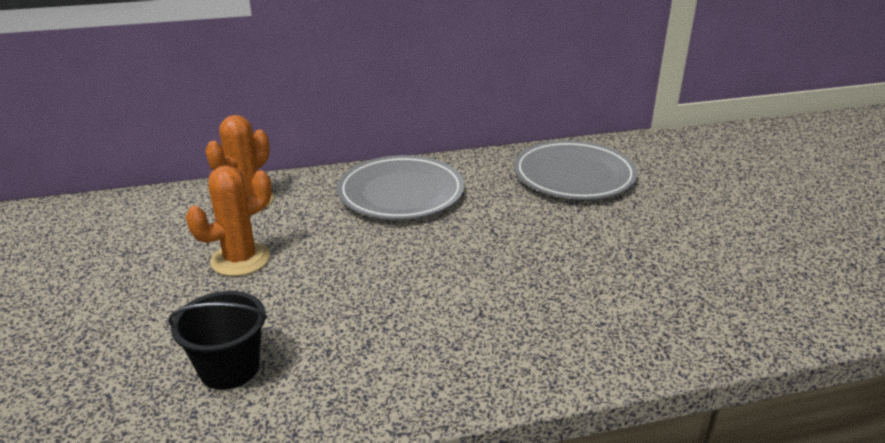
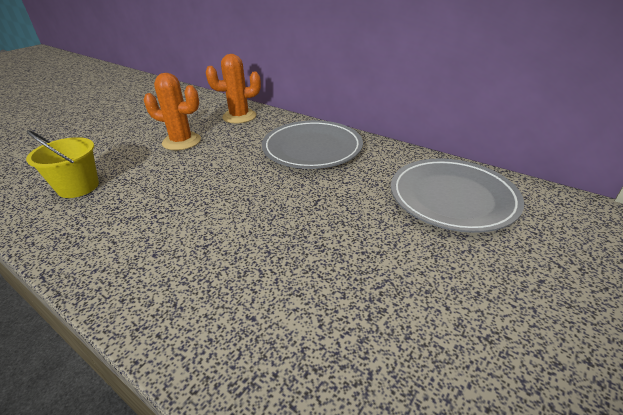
camera: 50 degrees right, 5 degrees up
black bucket [168,291,267,390] -> yellow bucket [26,130,99,198]

